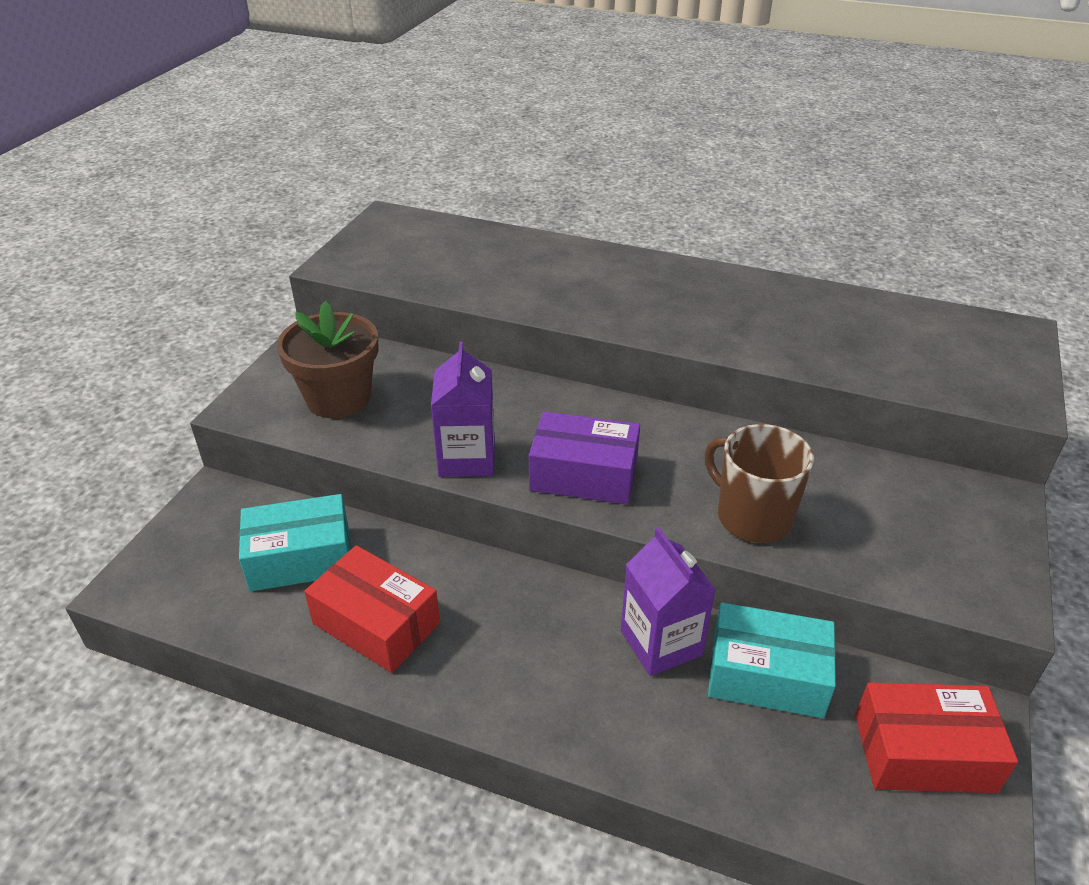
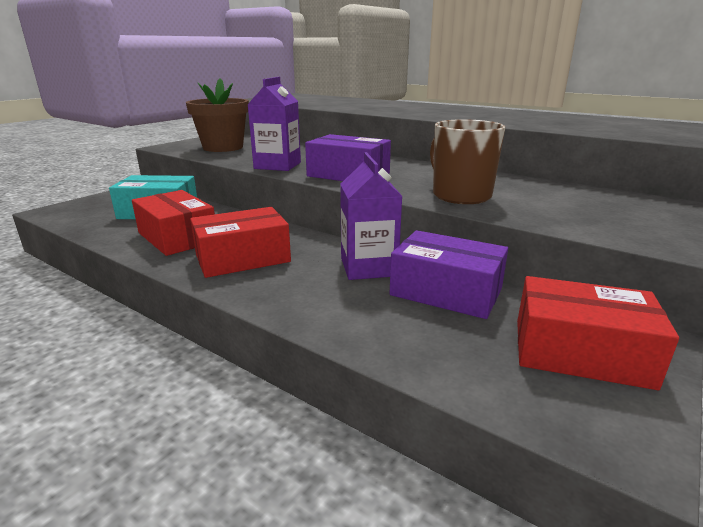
camera: 15 degrees right, 15 degrees down
turquoise box [708,602,836,718] -> purple box [389,230,508,319]
none -> red box [190,207,291,278]

